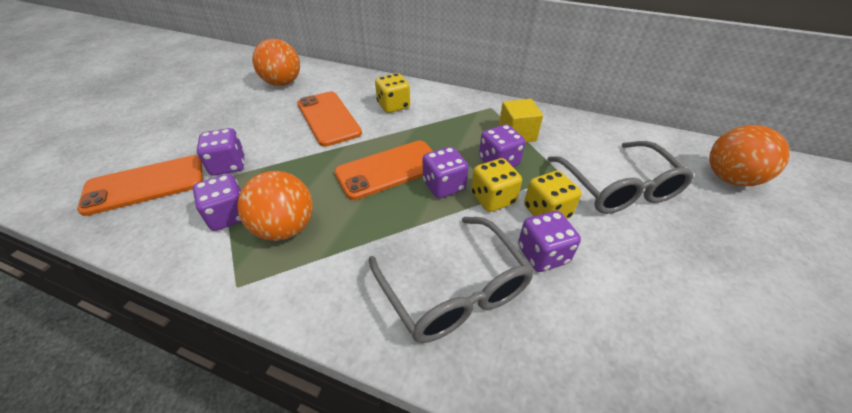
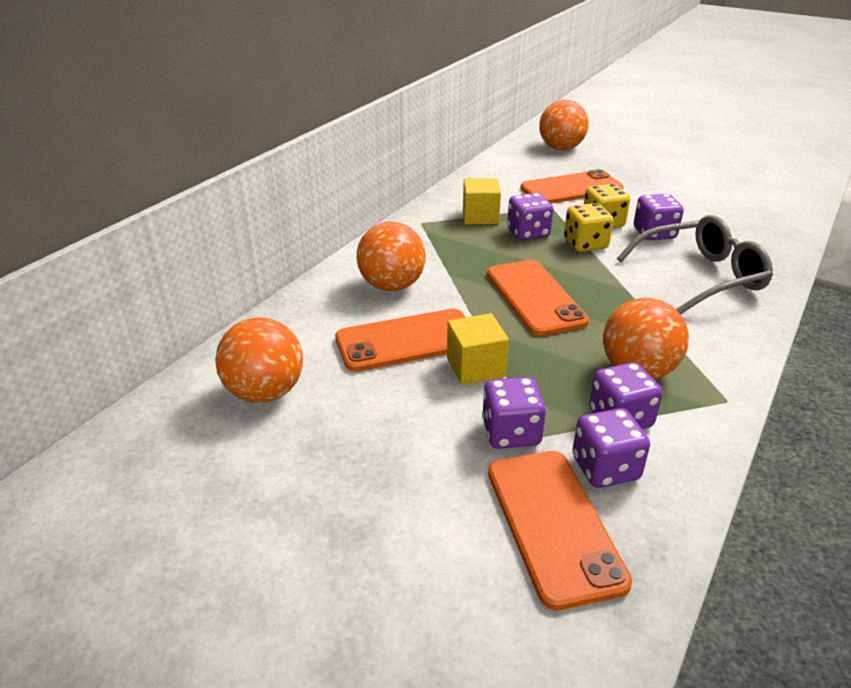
camera: 80 degrees left, 10 degrees down
yellow dice [375,73,410,113] -> orange ball [357,222,426,291]
purple dice [423,147,468,198] -> purple dice moved to [572,408,650,488]
grey glasses [547,141,694,214] -> orange phone [520,169,623,204]
none -> yellow cube [447,313,509,385]

